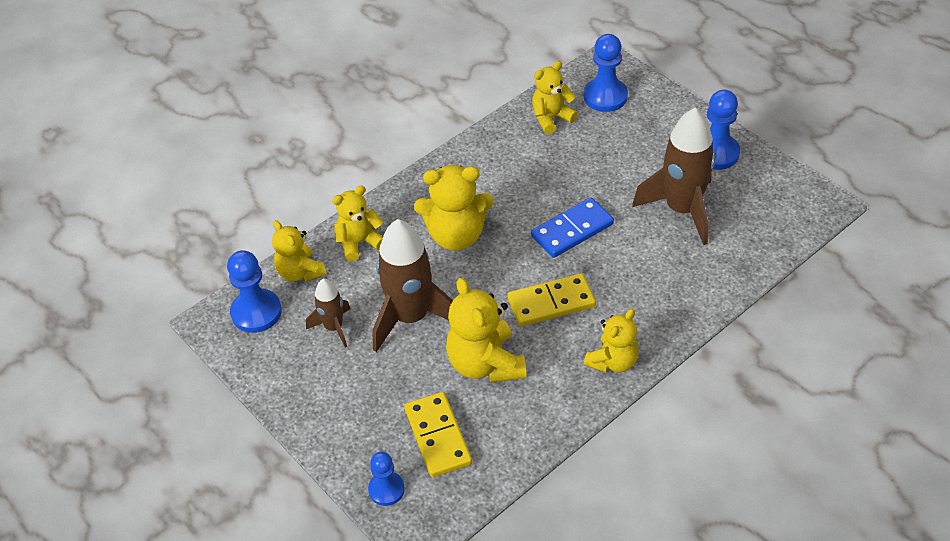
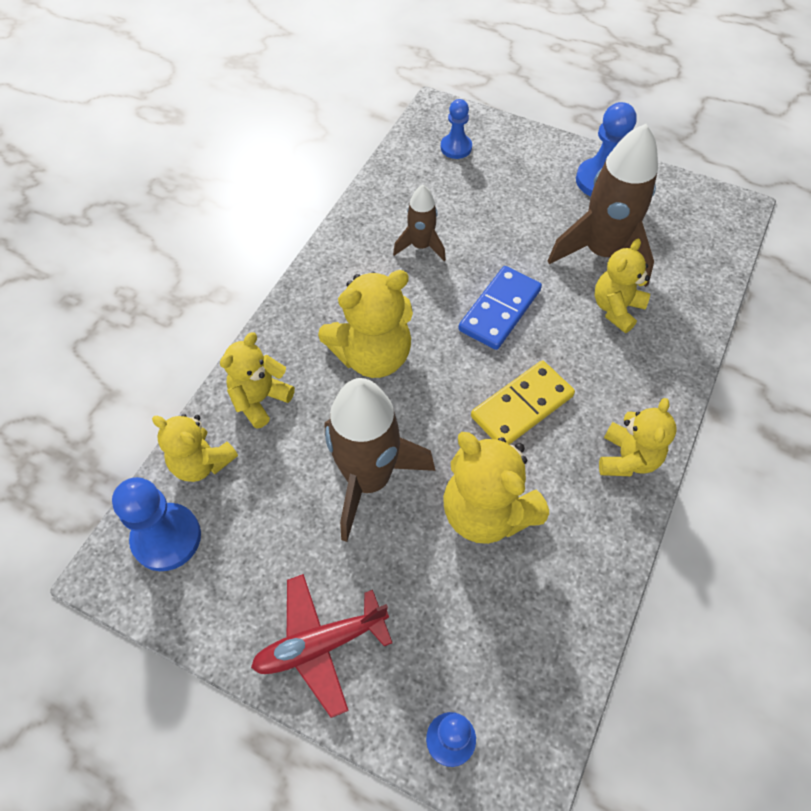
camera: 25 degrees left, 10 degrees up
brown rocket [306,279,350,347] -> brown rocket moved to [393,185,446,261]
yellow domino [404,392,472,477] -> none
yellow teddy bear [532,61,578,134] -> yellow teddy bear moved to [595,239,650,333]
blue pawn [584,34,628,112] -> blue pawn [441,99,472,159], size x0.64
none -> red plane [251,574,392,718]

